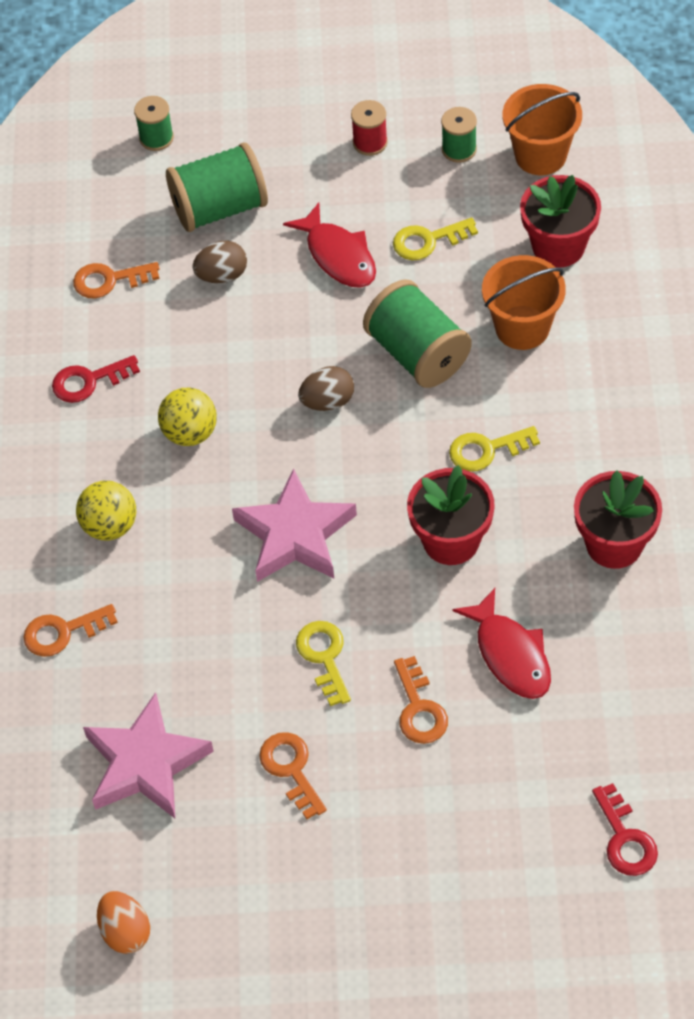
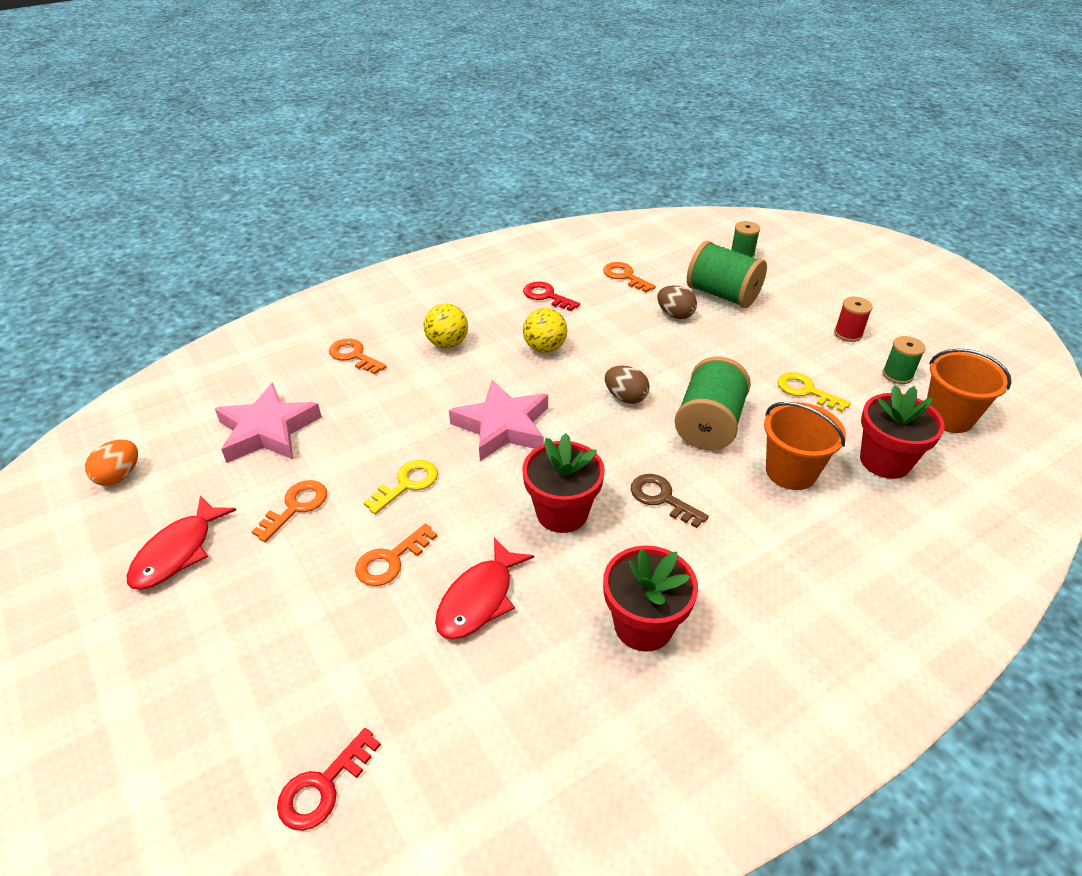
camera: 55 degrees right, 15 degrees down
red fish [283,202,376,288] -> red fish moved to [127,496,236,590]
yellow key [449,426,540,472] -> brown key [631,474,709,528]

